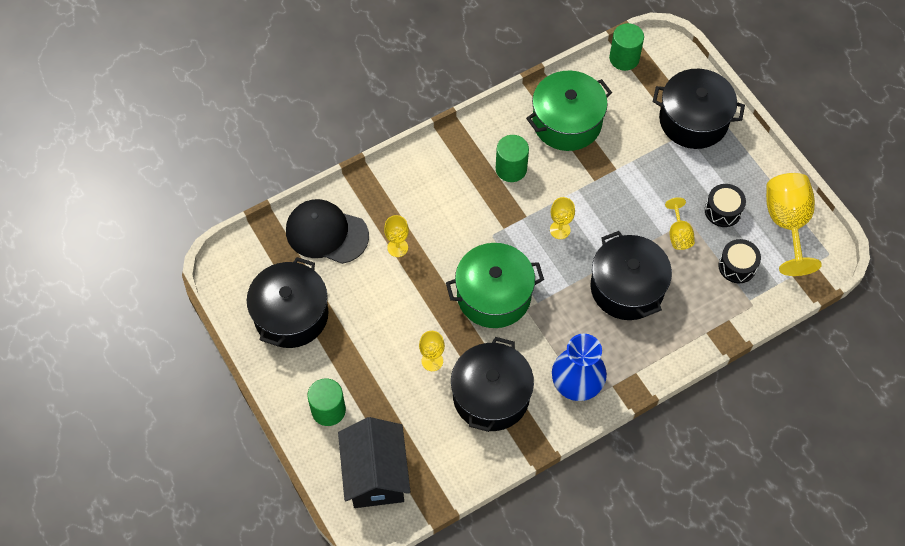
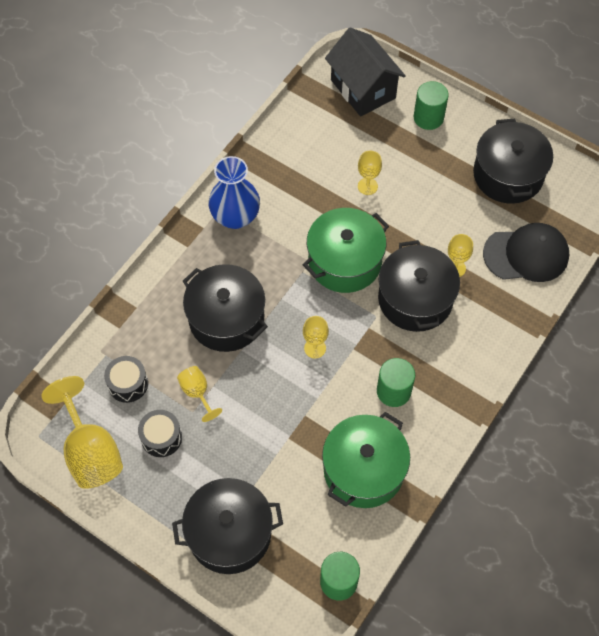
camera: 155 degrees right, 0 degrees up
black pot [451,337,534,432] -> black pot moved to [378,240,460,332]

